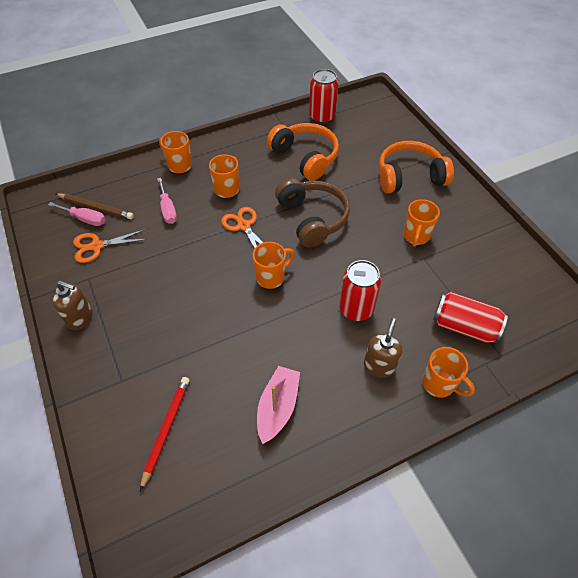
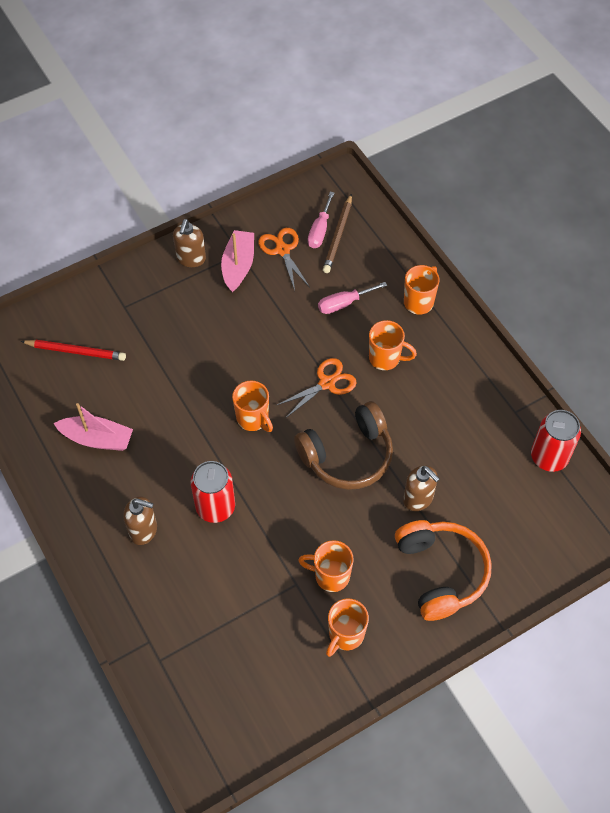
camera: 85 degrees right, 5 degrees up
orange headphones [267,123,339,181] -> none
orange mug [422,347,475,398] -> orange mug moved to [326,599,369,657]
red can [433,292,508,343] -> none
none -> pink boat [221,230,254,292]
none -> brown soap dispenser [403,465,440,511]

